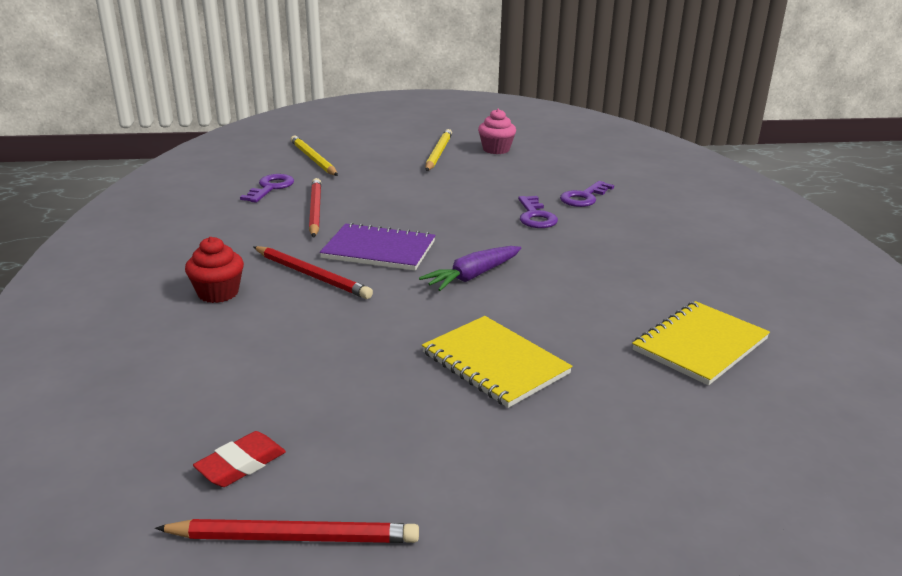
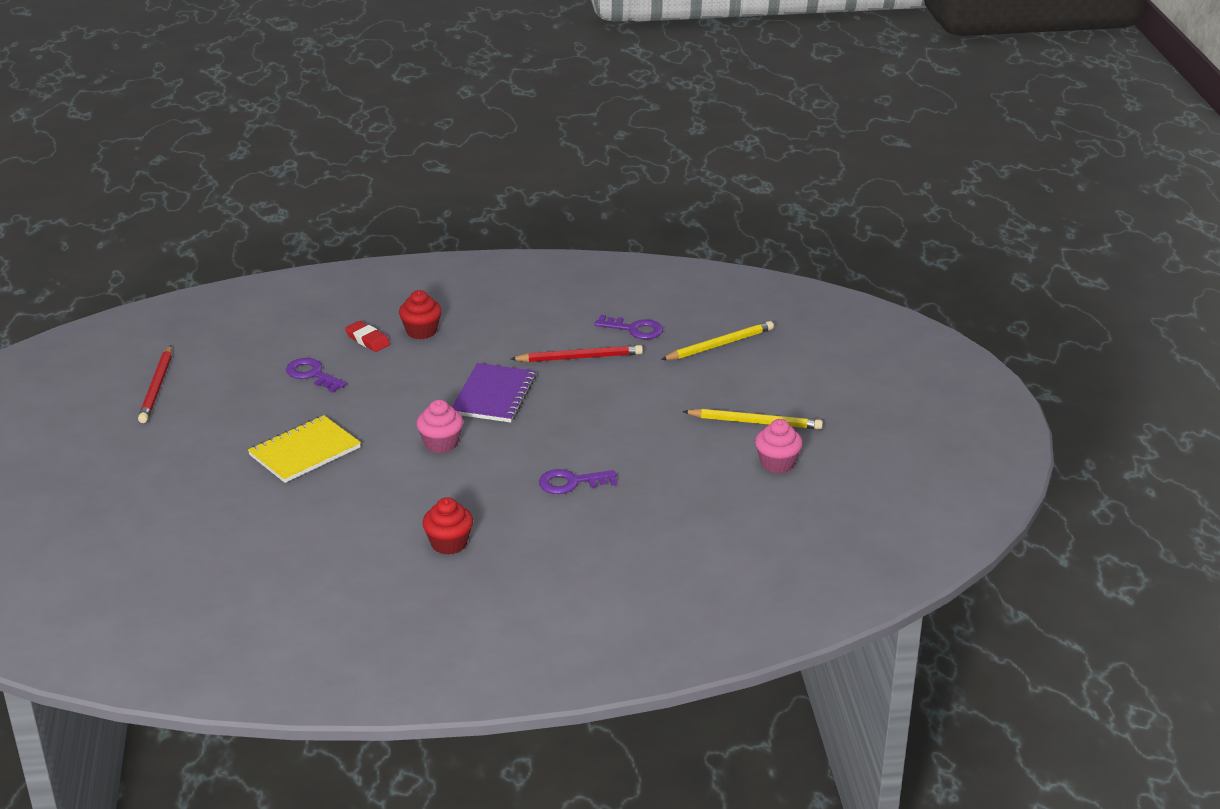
camera: 90 degrees right, 5 degrees up
red eraser [193,431,286,487] -> red eraser moved to [345,321,390,352]
red pencil [254,246,373,299] -> none
purple carrot [419,246,521,291] -> pink cupcake [416,400,463,453]
purple key [560,181,614,207] -> purple key moved to [286,358,347,393]
yellow notebook [632,301,770,385] -> none
none -> red cupcake [422,497,473,555]

